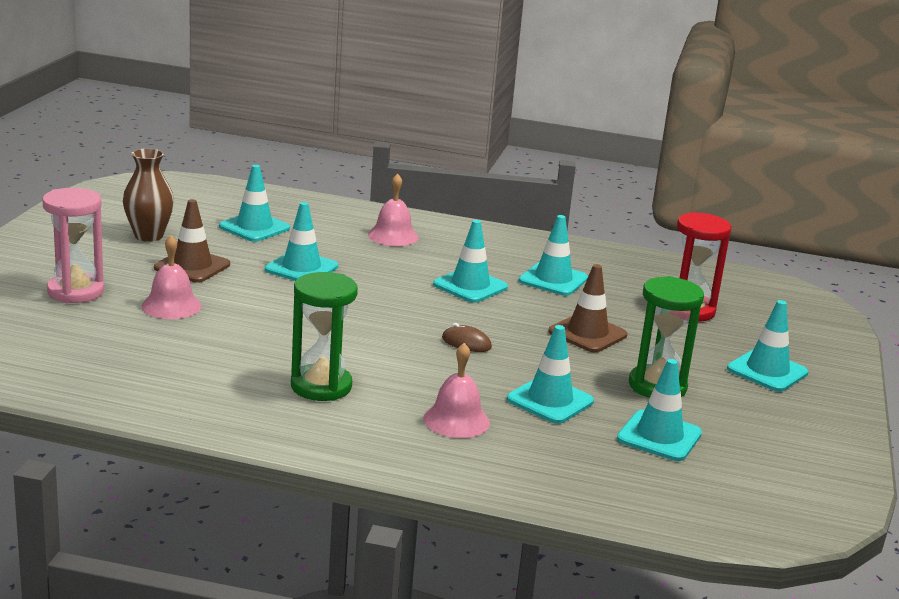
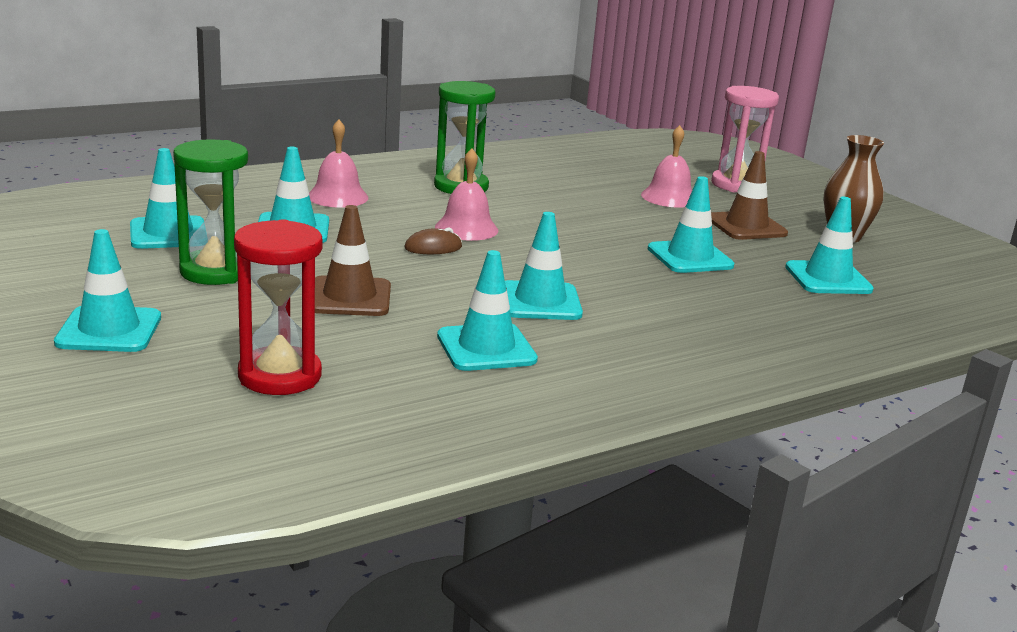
camera: 135 degrees right, 0 degrees up
pink bell [368,173,419,246] -> pink bell moved to [435,148,498,241]

